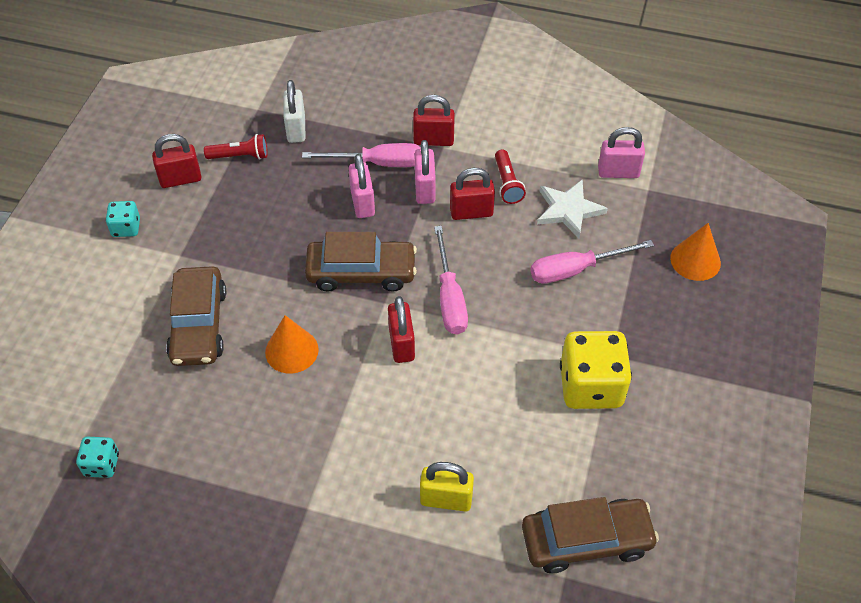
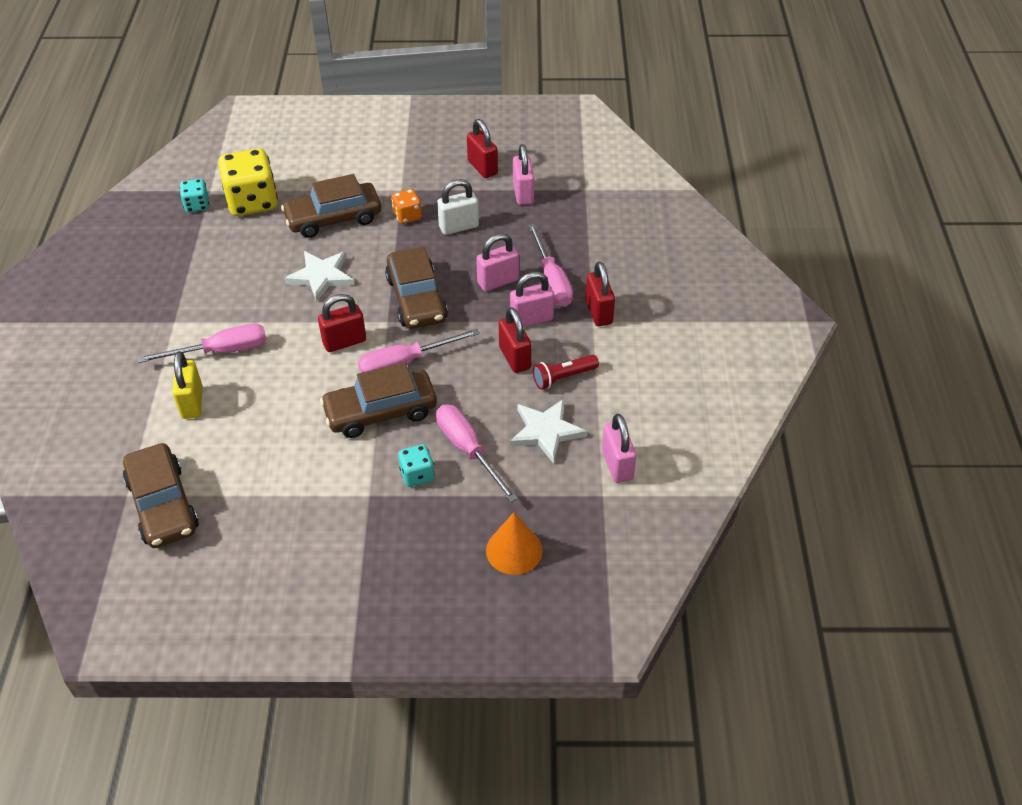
camera: 75 degrees right, 5 degrees down
turquoise dice [106,201,140,237] -> turquoise dice moved to [398,444,435,487]
red flashlight [204,134,268,160] -> pink padlock [513,144,534,205]
orange cone [265,315,319,374] -> white star [285,251,354,302]
white padlock [284,80,306,143] -> white padlock moved to [437,179,479,235]
yellow dice [560,331,632,409] -> yellow dice moved to [218,148,278,216]
none -> pink screwdriver [138,324,266,363]
none -> brown car [320,362,437,438]
none -> orange dice [391,189,422,224]

